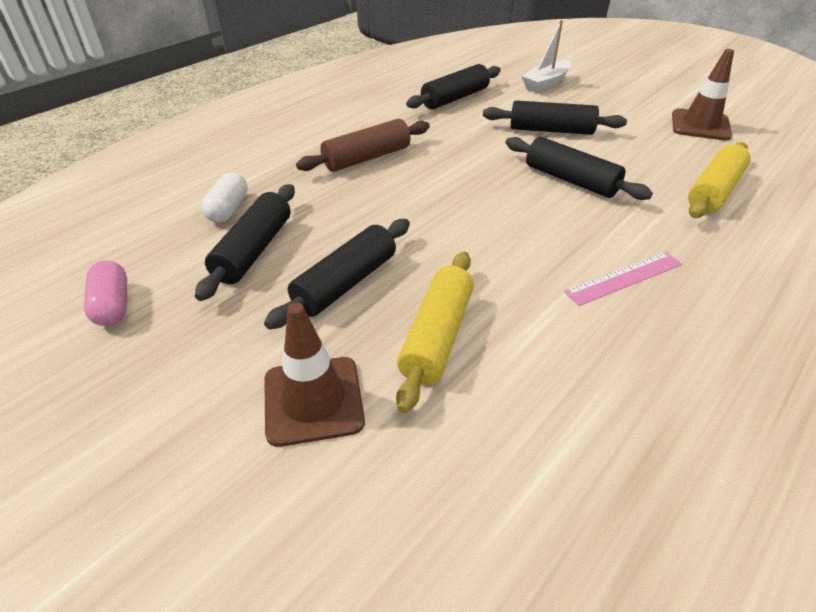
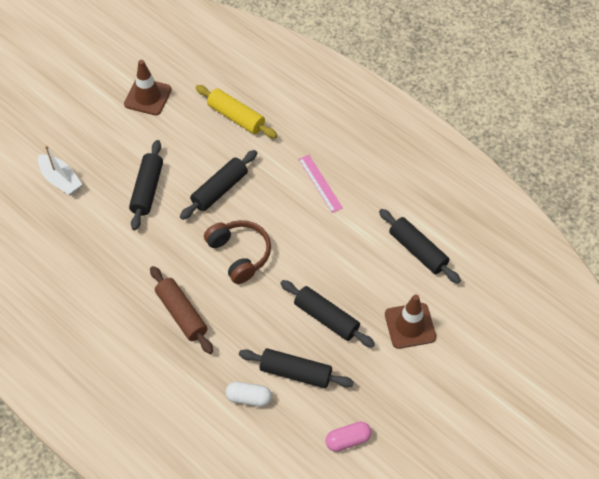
camera: 90 degrees left, 15 degrees up
yellow rolling pin [396,252,474,413] -> none
black rolling pin [406,64,501,109] -> black rolling pin moved to [379,209,461,284]
none -> brown headphones [204,220,271,284]

